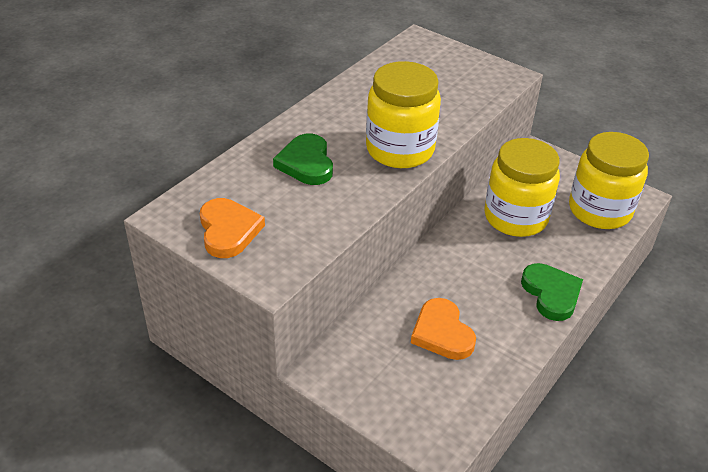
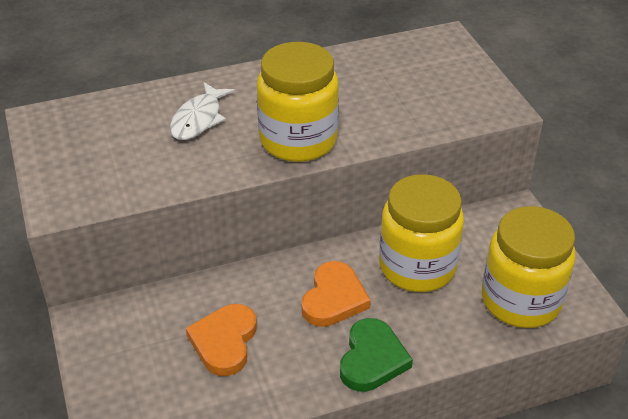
camera: 35 degrees right, 0 degrees up
orange heart [200,198,265,258] -> orange heart moved to [301,261,371,327]
green heart [273,134,333,185] -> white fish [170,82,235,140]

